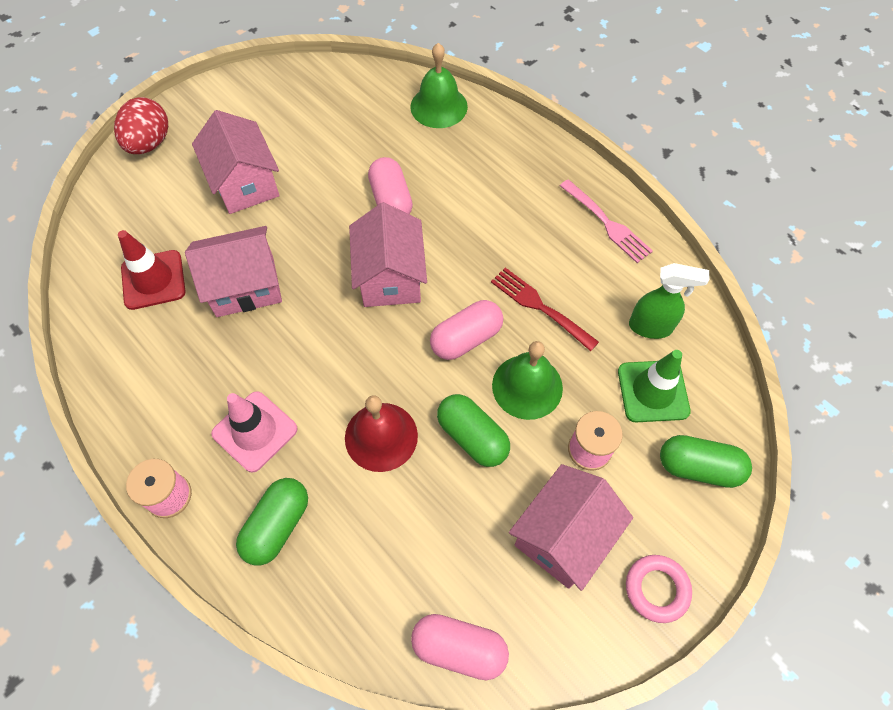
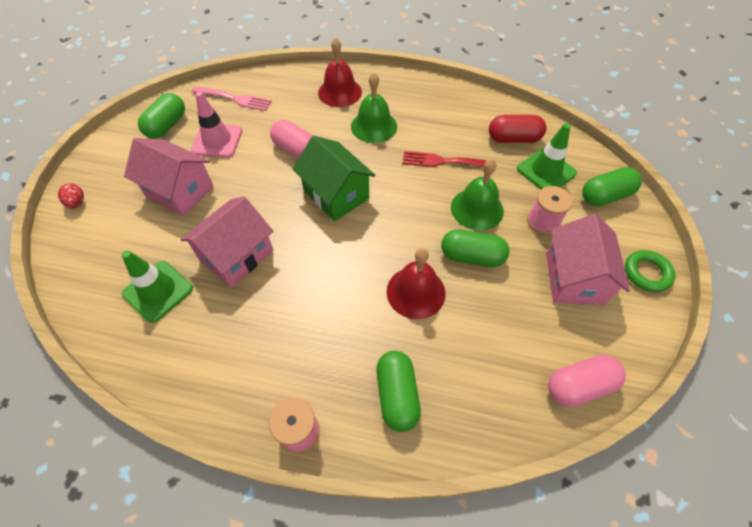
camera: 35 degrees left, 5 degrees down
red egg [114,97,168,154] -> red egg [58,183,84,208], size x0.52
red traffic cone [118,230,186,310] -> green traffic cone [122,250,193,323]
pink traffic cone [211,391,298,473] -> pink traffic cone moved to [191,92,242,158]
pink house [349,202,427,307] -> green house [293,136,375,221]
green bell [410,43,468,128] -> green bell moved to [351,72,397,143]
pink capsule [430,300,503,360] -> none
pink fork [560,179,653,263] -> pink fork moved to [191,86,272,111]
pink ring [626,555,692,623] -> green ring [625,250,676,292]
green spray bottle [629,263,709,339] -> red capsule [489,115,547,143]
none -> green capsule [138,93,185,139]
none -> red bell [318,37,362,107]

